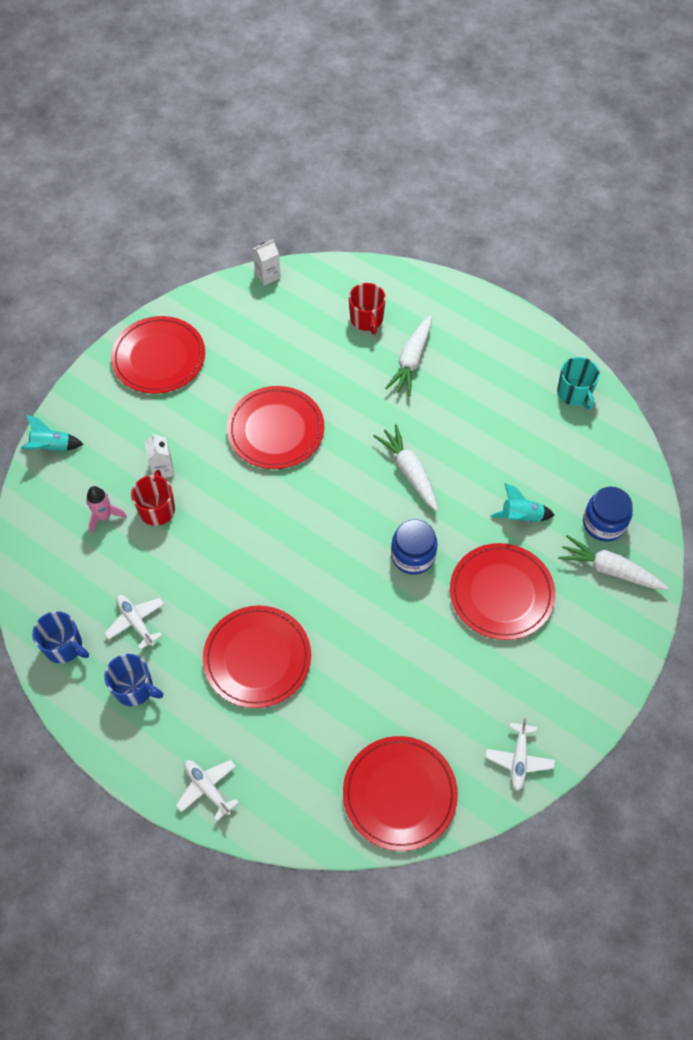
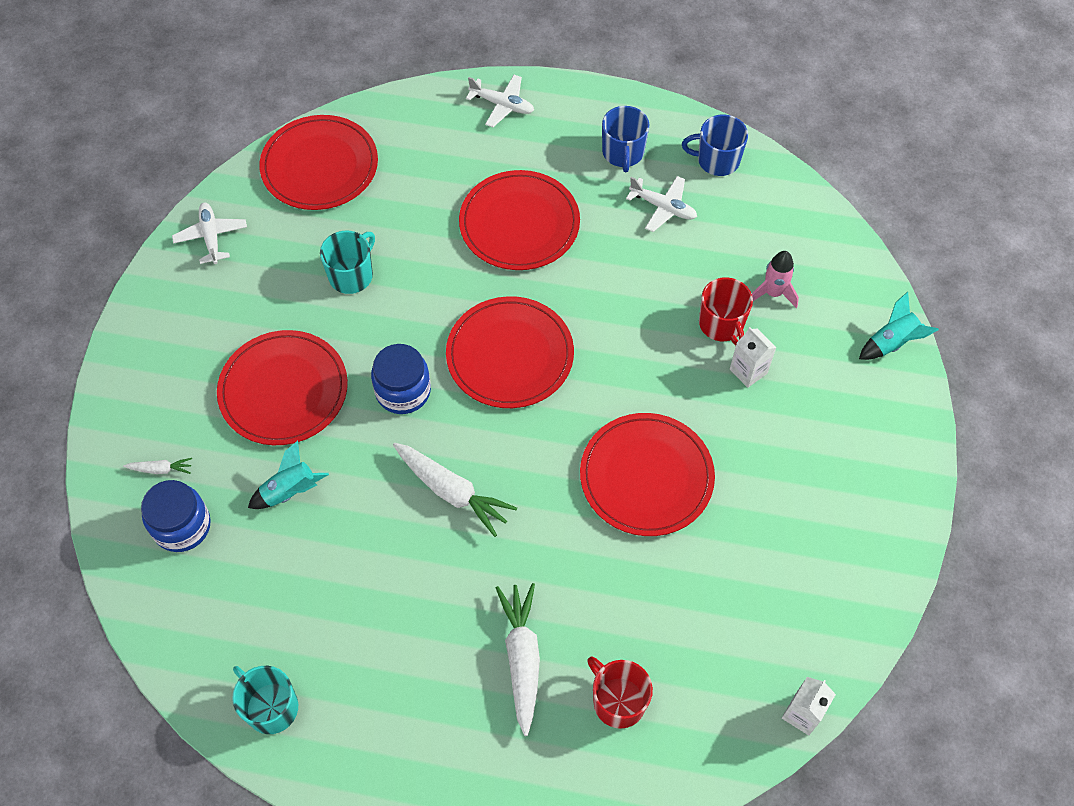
camera: 155 degrees right, 0 degrees up
blue mug [104,654,163,706] -> blue mug turned 90 degrees counterclockwise [602,106,649,172]
red plate [111,316,205,394] -> red plate moved to [446,296,574,408]
white carrot [558,535,669,590] -> white carrot [123,458,192,474], size x0.48
none -> turquoise mug [320,231,375,294]

